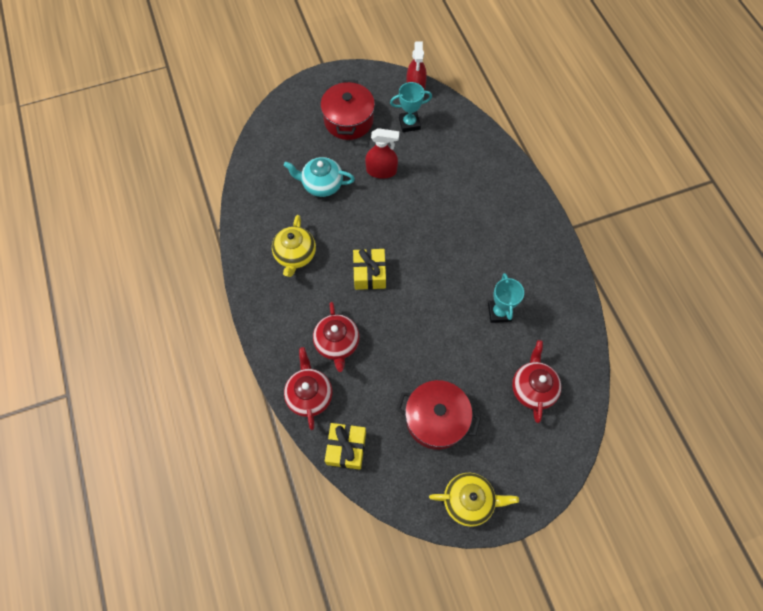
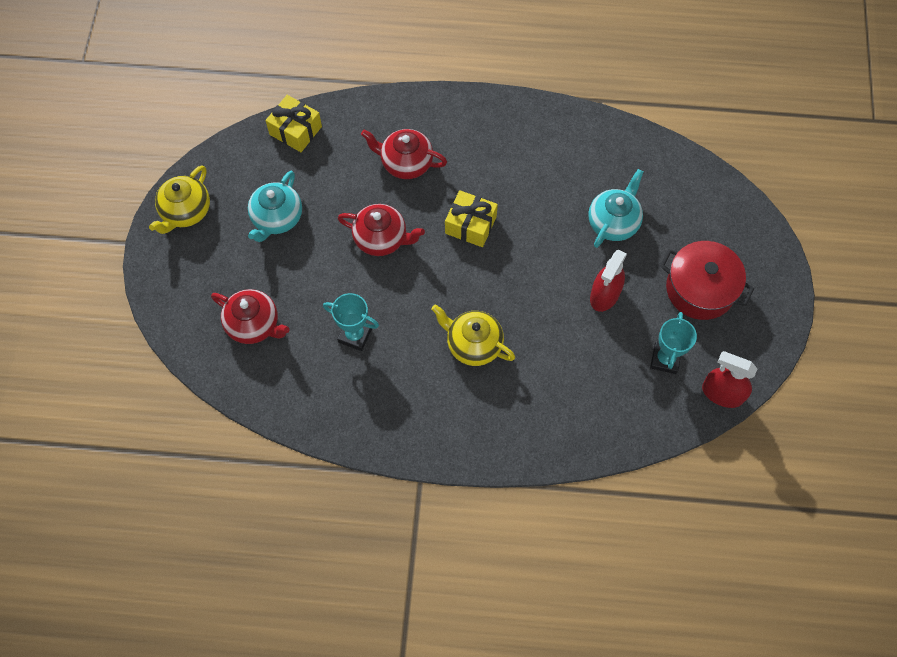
camera: 115 degrees right, 0 degrees up
yellow teapot [272,215,316,277] -> yellow teapot moved to [431,304,515,366]
red teapot [284,347,332,430] -> red teapot moved to [338,204,425,256]
red pot [396,380,481,450] -> turquoise teapot [248,171,302,242]

